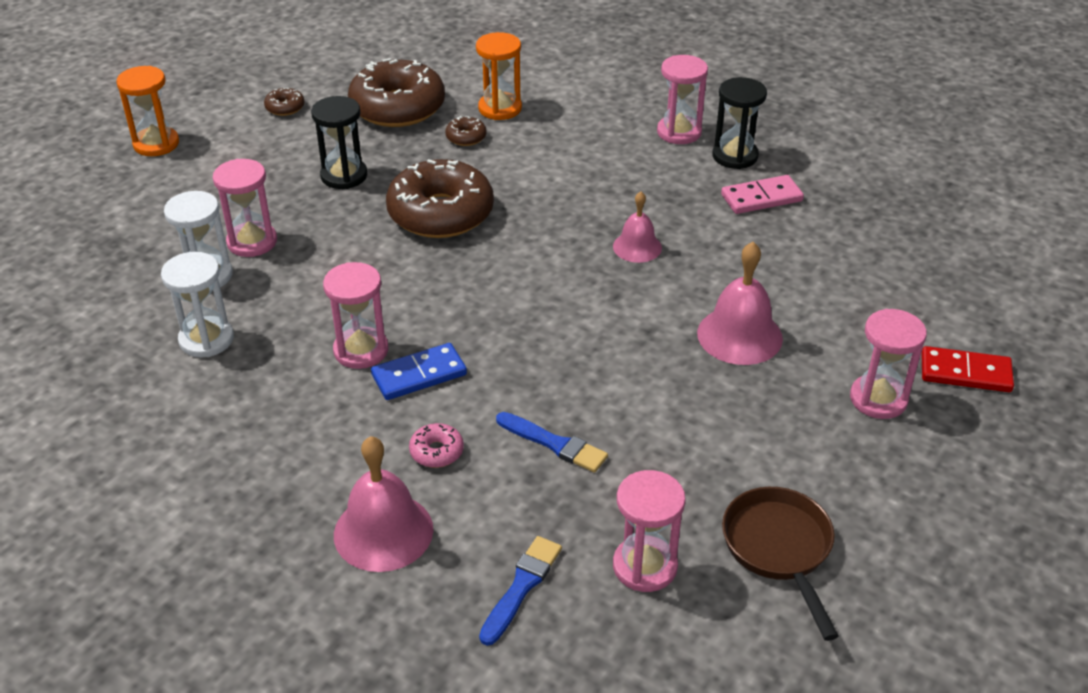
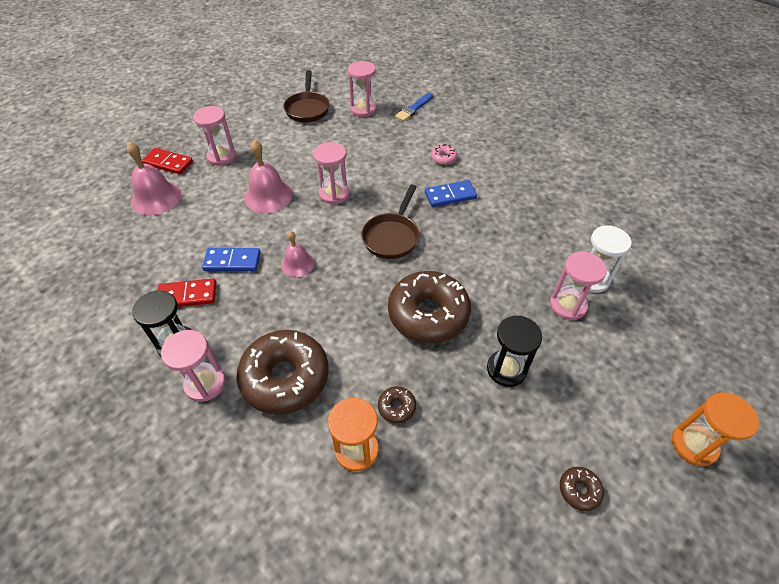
camera: 170 degrees left, 10 degrees up
white hourglass [161,252,234,357] -> none
pink hourglass [323,262,388,369] -> pink hourglass moved to [313,142,350,204]
pink bell [334,436,433,572] -> pink bell moved to [127,142,181,215]
brown donut [348,58,445,127] -> brown donut moved to [236,330,329,415]
blue brush [496,412,608,473] -> none
pink domino [721,175,804,214] -> red domino [158,279,216,307]
none -> blue domino [202,248,261,271]
none -> brown pan [361,185,419,259]

